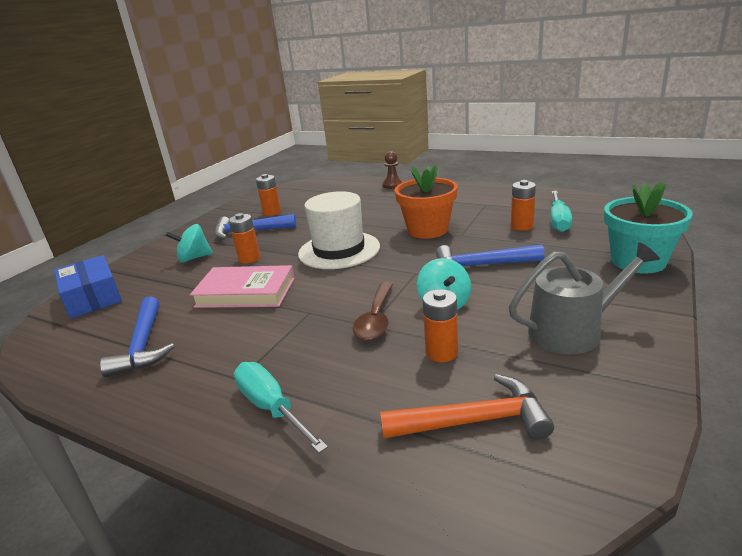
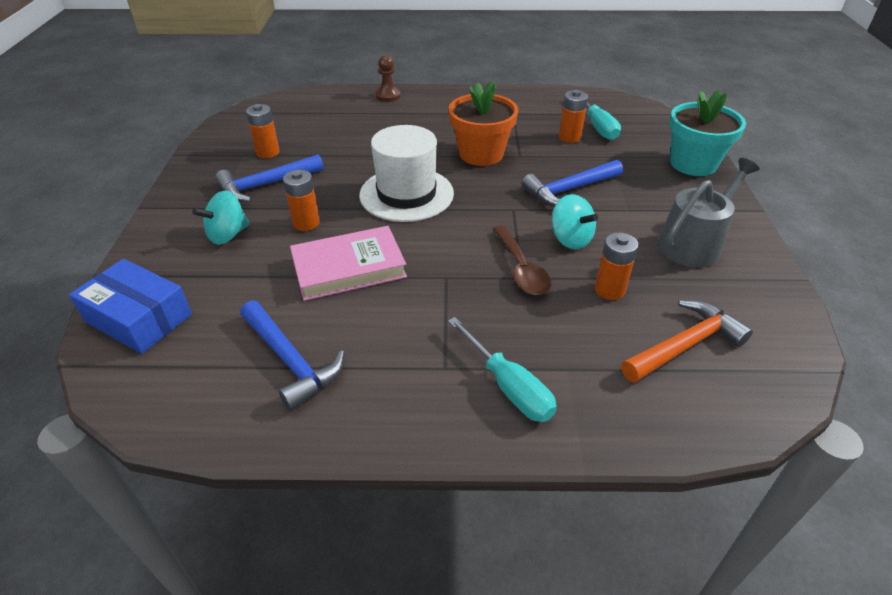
camera: 30 degrees left, 15 degrees up
turquoise screwdriver [234,362,328,453] -> turquoise screwdriver turned 150 degrees counterclockwise [448,317,557,422]

